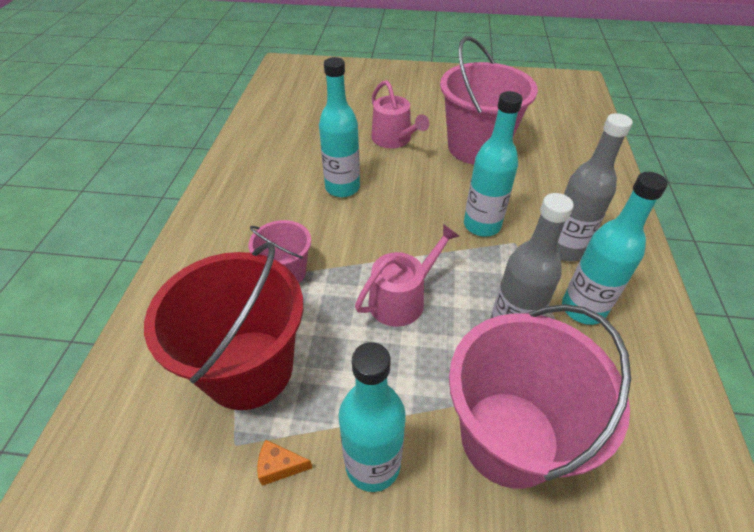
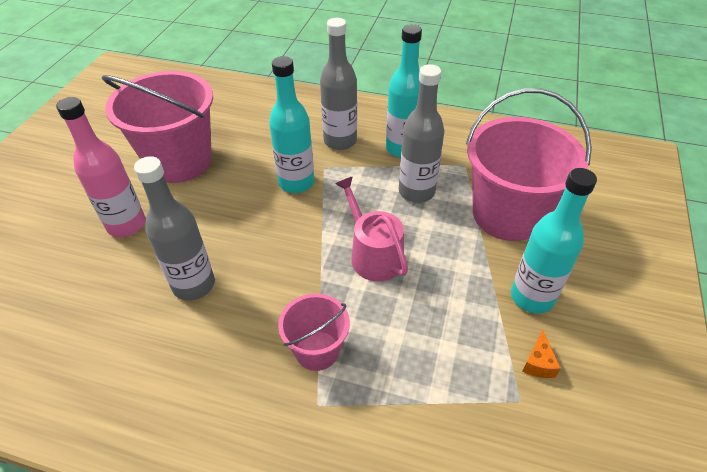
camera: 80 degrees left, 0 degrees up
red bucket [144,242,303,410] -> none
turquoise bottle [319,57,360,197] -> grey bottle [134,156,215,301]
pink watering can [371,80,429,148] -> pink bottle [56,97,146,237]

